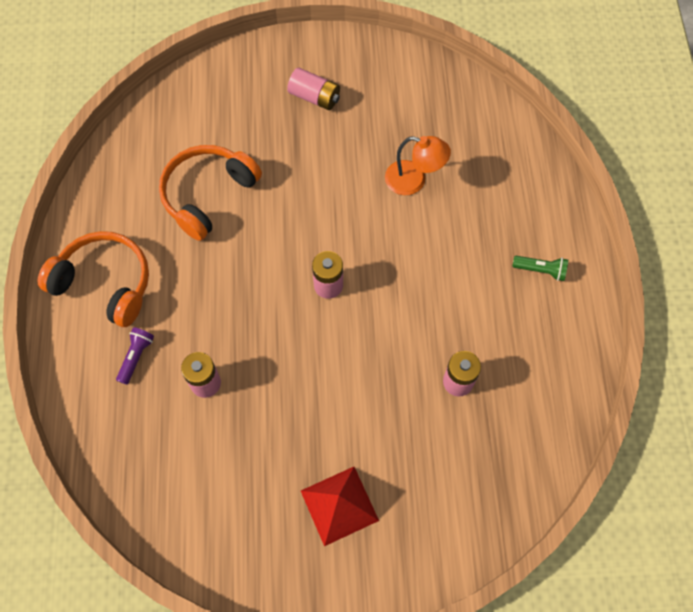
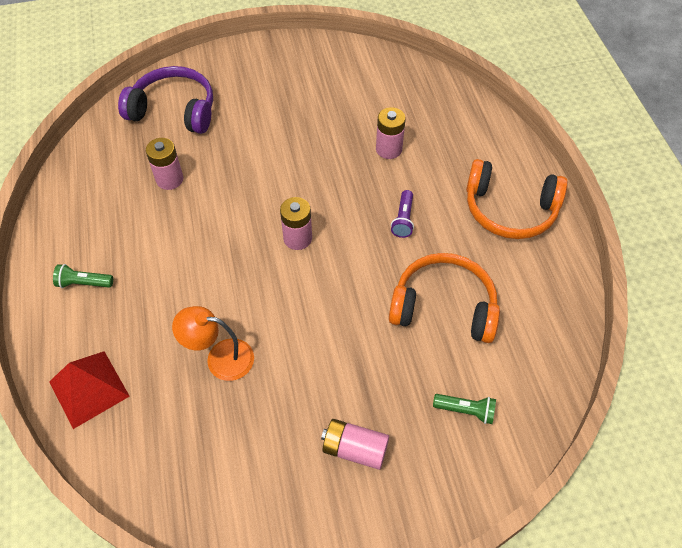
camera: 170 degrees right, 10 degrees down
purple flashlight [116,327,154,385] -> purple flashlight moved to [391,190,414,238]
orange headphones [159,145,262,241] -> orange headphones turned 105 degrees counterclockwise [389,253,500,343]
red pyramid [301,467,379,546] -> red pyramid moved to [49,351,130,429]
none -> purple headphones [118,66,213,134]
none -> green flashlight [433,394,496,424]

